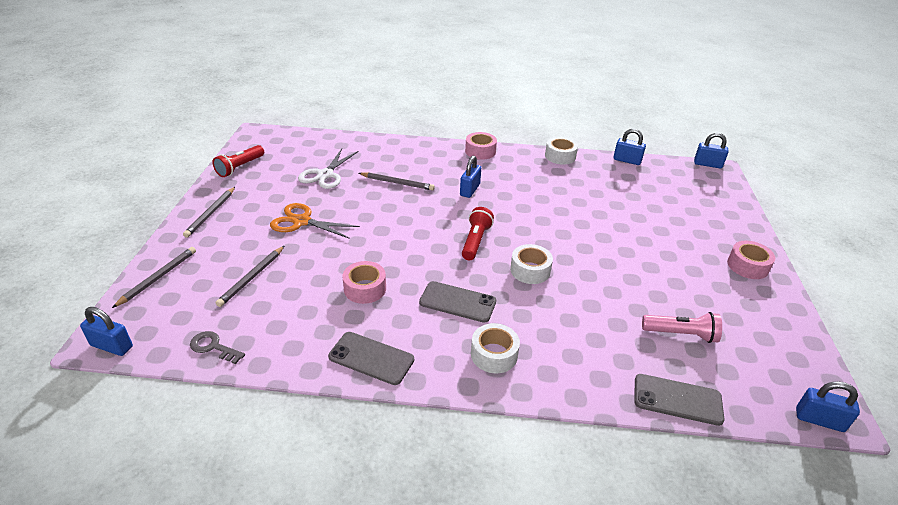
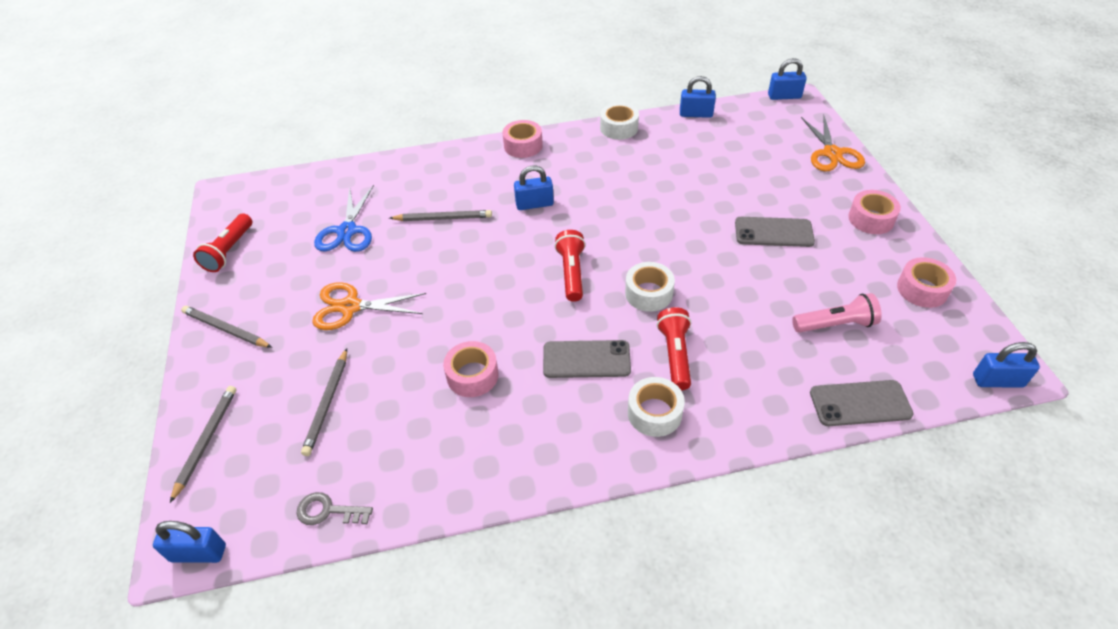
camera: 15 degrees left, 10 degrees up
grey pencil [183,187,235,238] -> grey pencil turned 120 degrees clockwise [181,306,272,348]
white scissors [298,149,359,189] -> blue scissors [314,185,374,252]
grey phone [328,332,414,385] -> grey phone moved to [735,217,815,247]
blue padlock [460,156,481,198] -> blue padlock turned 75 degrees clockwise [514,166,554,210]
none -> red flashlight [657,307,691,391]
none -> orange scissors [801,116,865,171]
none -> pink tape [897,257,956,308]

